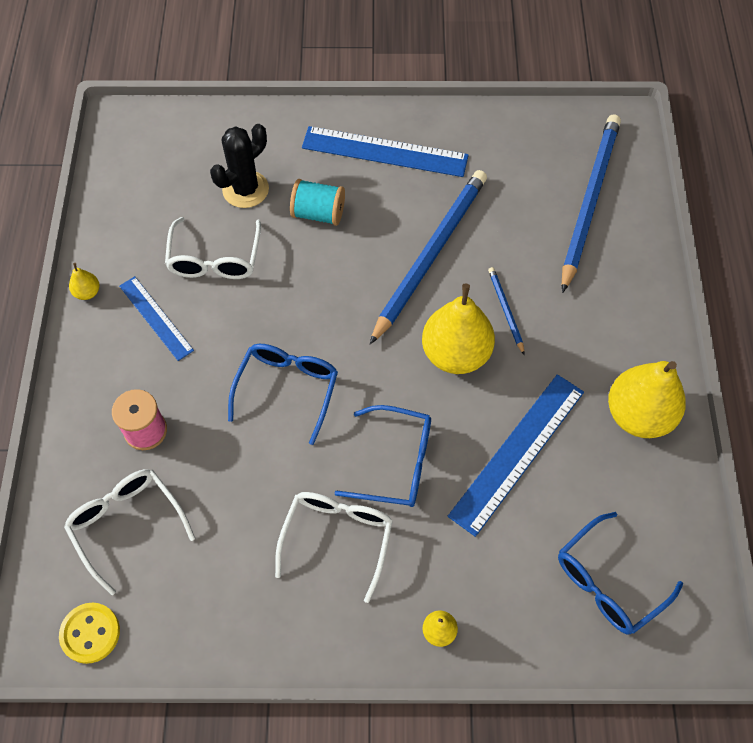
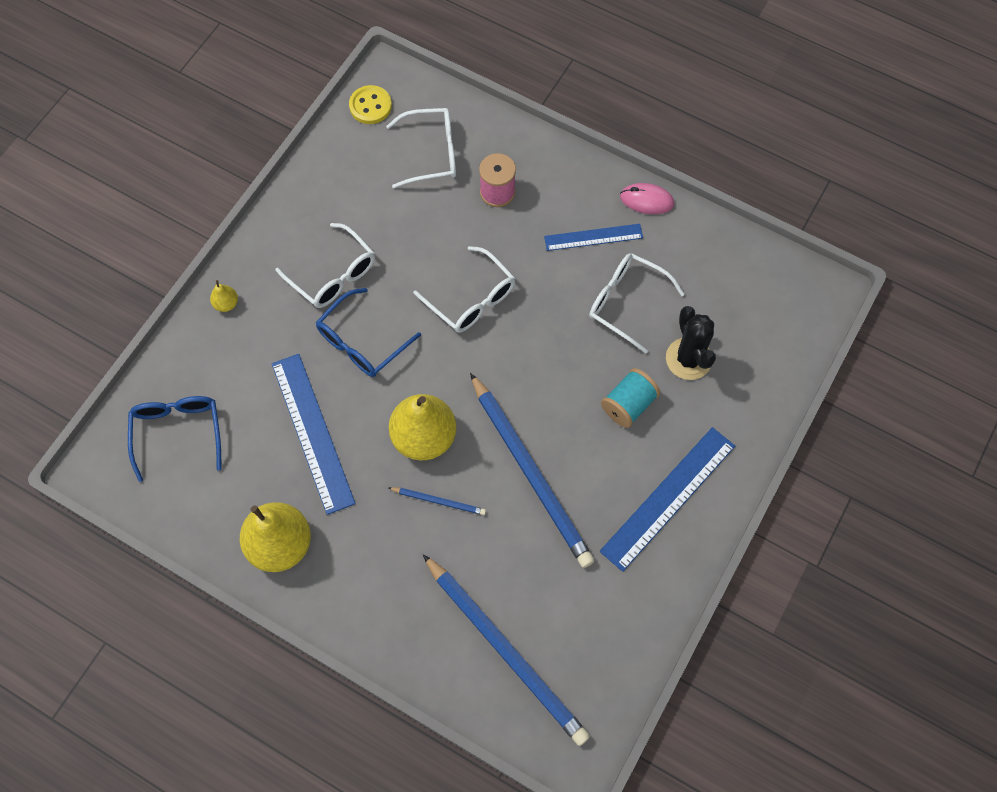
camera: 120 degrees right, 5 degrees up
yellow pear [69,263,100,300] -> pink mouse [620,183,674,214]
blue glasses [228,344,338,445] -> white glasses [414,246,515,333]

